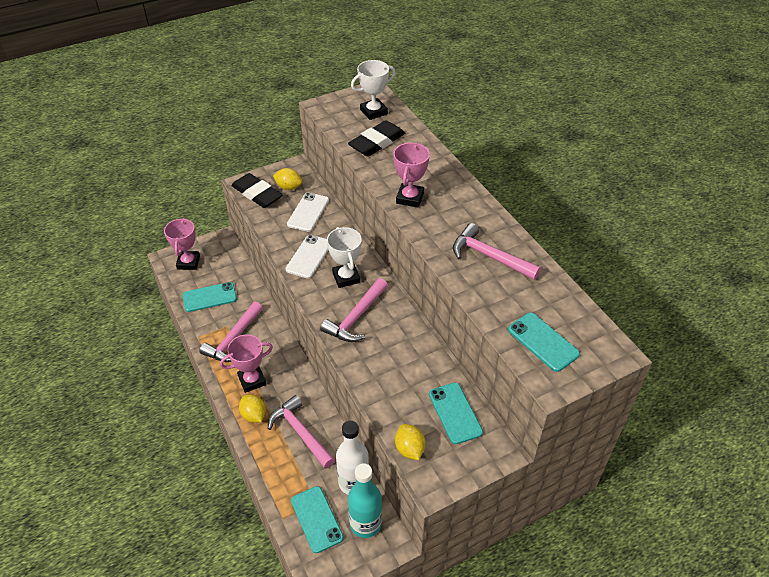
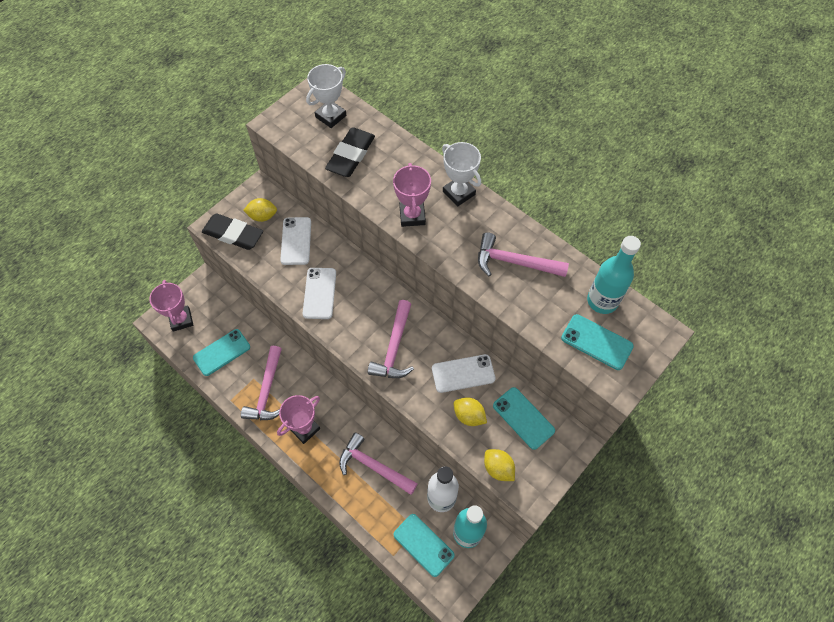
camera: 20 degrees left, 15 degrees up
yellow lemon [239,395,266,423] -> yellow lemon moved to [454,397,487,426]
white trophy [327,227,362,288] -> white trophy moved to [442,142,481,207]
none -> white phone [432,354,495,393]
none -> turquoise bottle [587,236,641,314]

